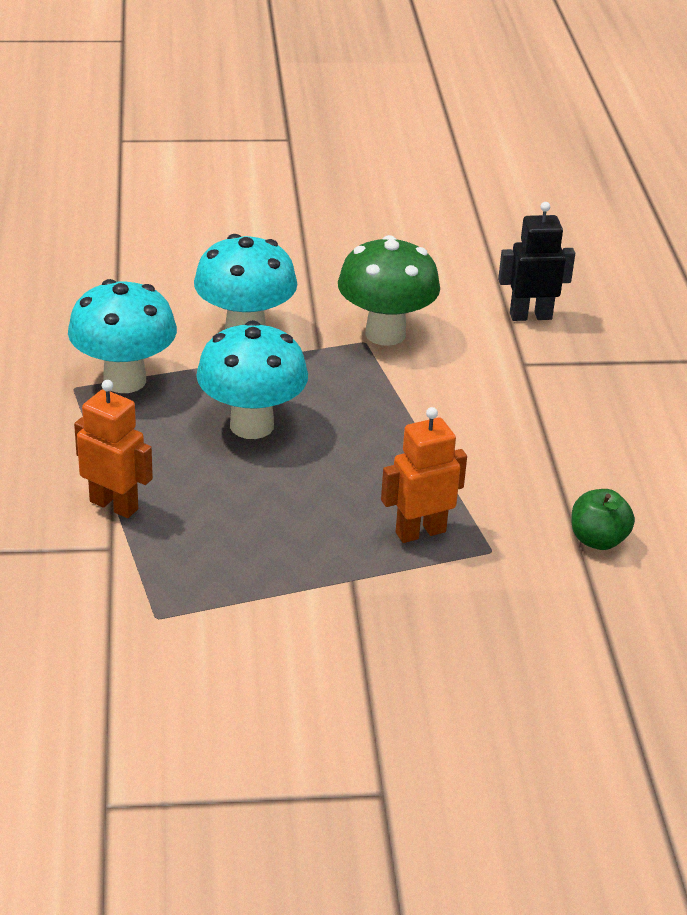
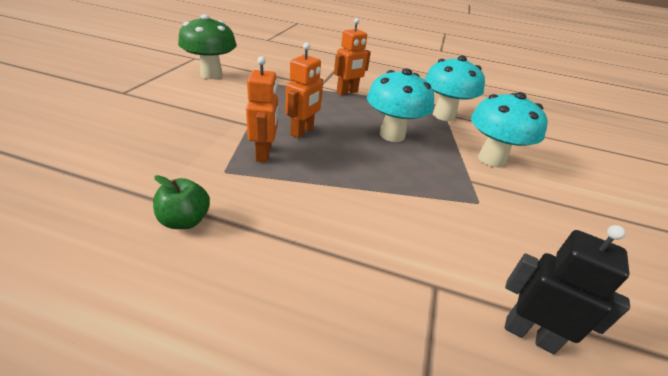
camera: 110 degrees right, 0 degrees up
green mushroom [338,235,440,346] -> green mushroom moved to [178,14,237,79]
black robot [498,202,575,321] -> black robot turned 75 degrees counterclockwise [504,225,630,354]
none -> orange robot [285,42,323,138]

